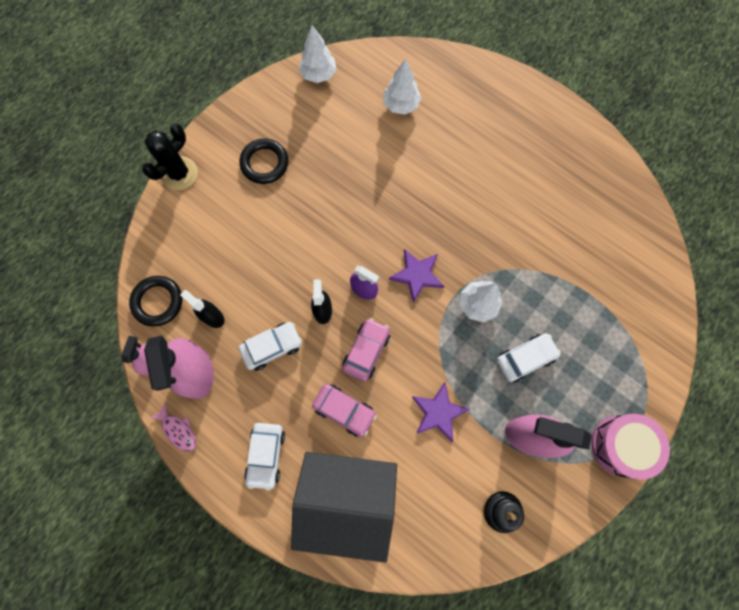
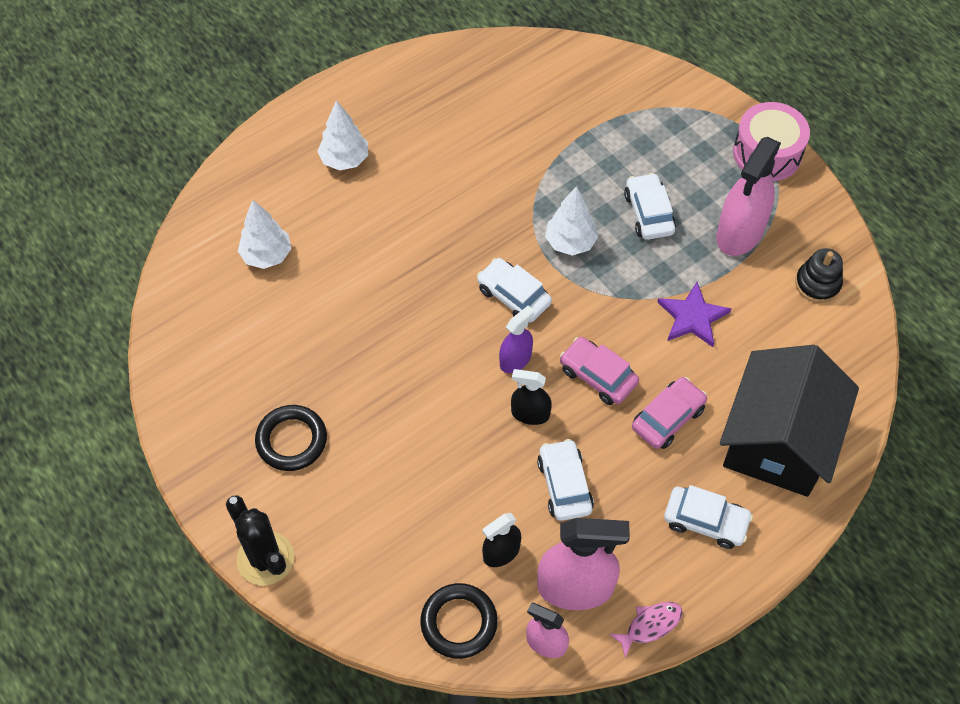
camera: 75 degrees left, 15 degrees down
white tree [299,25,337,83] -> white tree moved to [317,100,368,171]
purple star [389,249,444,303] -> white car [477,258,552,323]

